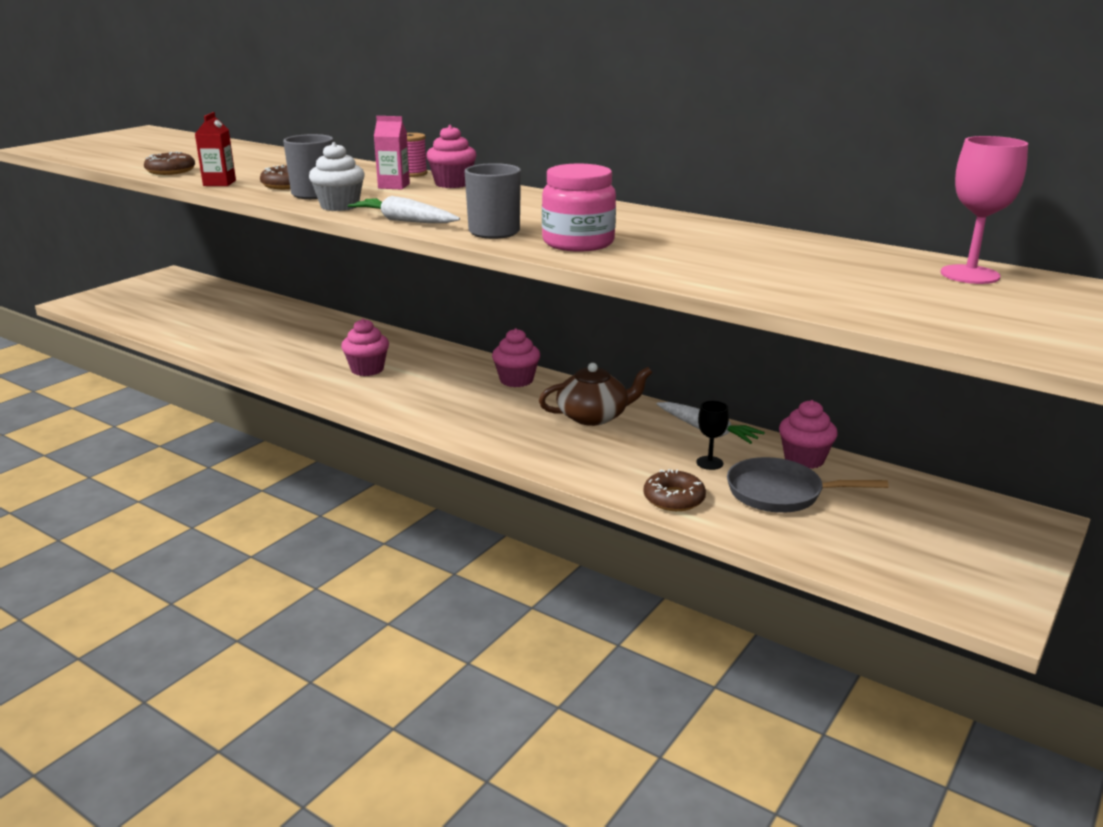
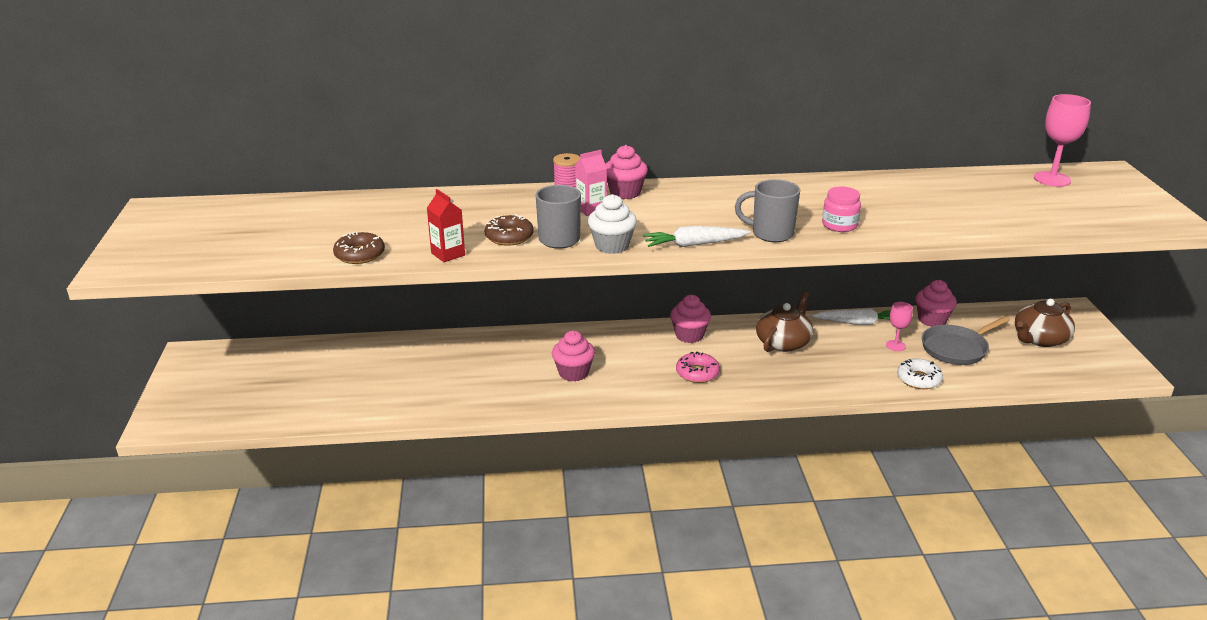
camera: 40 degrees left, 5 degrees up
pink jar [542,164,616,252] -> pink jar [822,186,861,232], size x0.65
brown donut [643,469,706,511] -> white donut [897,358,943,389]
black goblet [696,401,729,470] -> pink goblet [886,302,913,351]
none -> pink donut [676,352,720,383]
none -> brown teapot [1015,299,1075,347]

